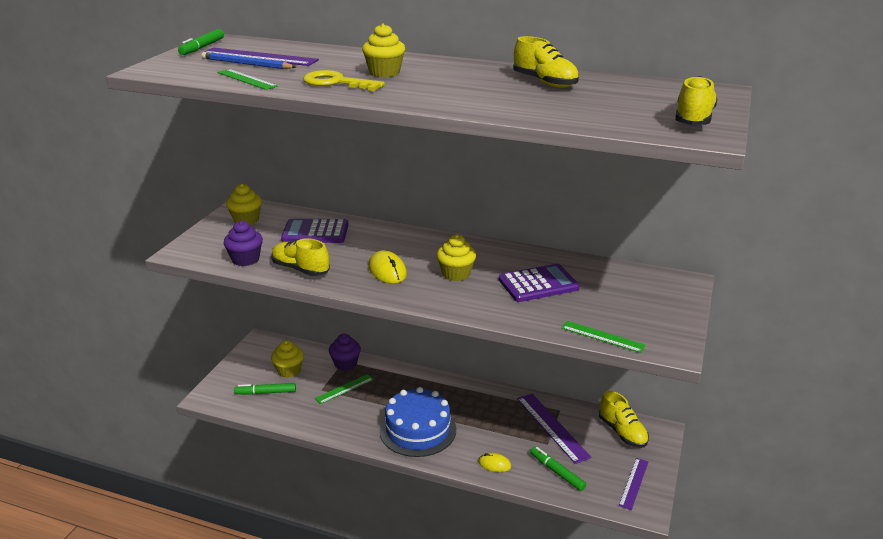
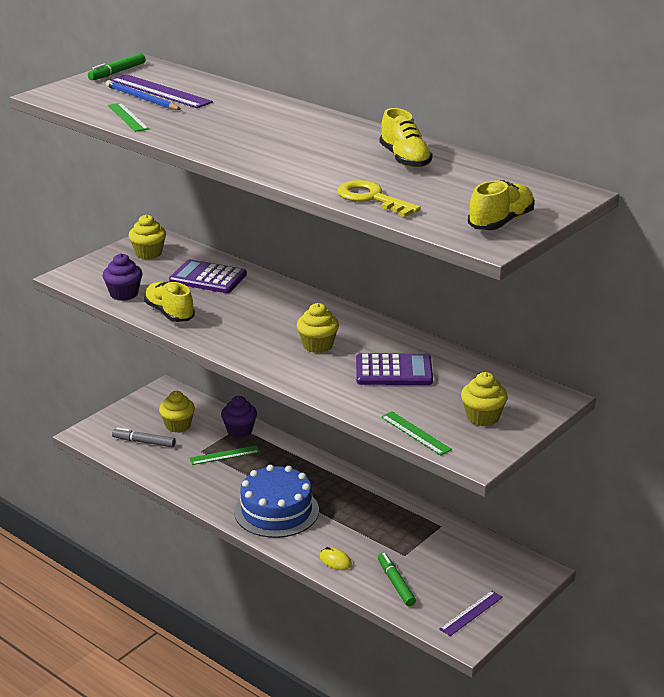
camera: 20 degrees right, 0 degrees up
green marker [234,383,296,395] -> grey marker [112,428,176,447]
yellow key [303,70,385,91] -> yellow key moved to [337,180,421,217]
yellow cupcake [362,23,405,77] -> yellow cupcake moved to [461,372,508,426]
yellow mouse [368,250,407,284] -> none
purple ruler [517,394,591,464] -> none
yellow shoe [599,391,649,448] -> none

